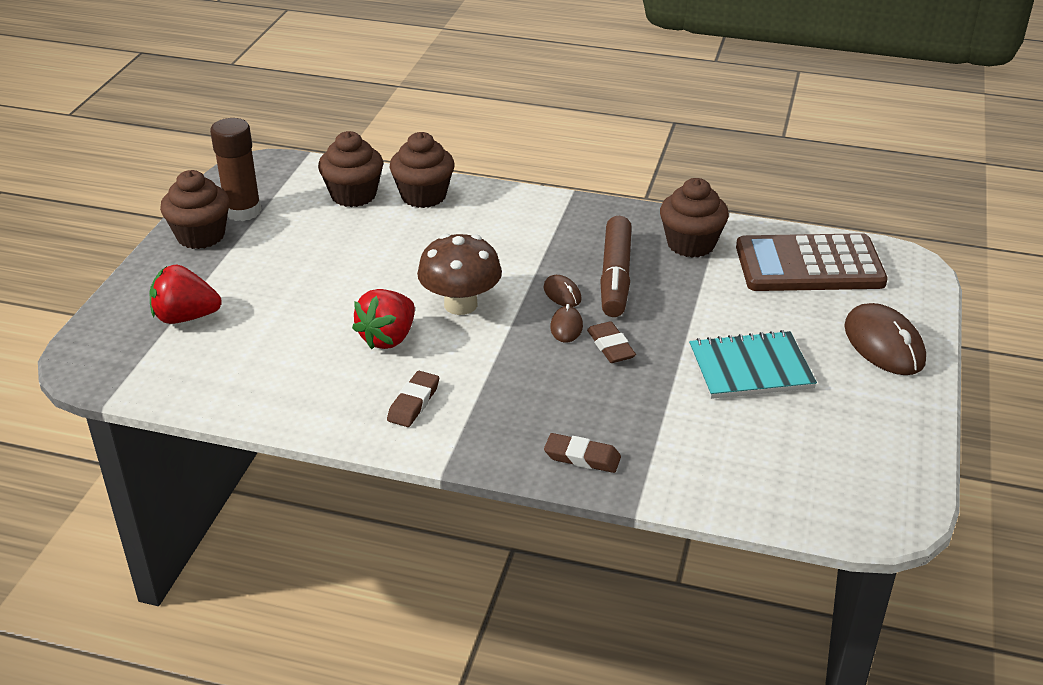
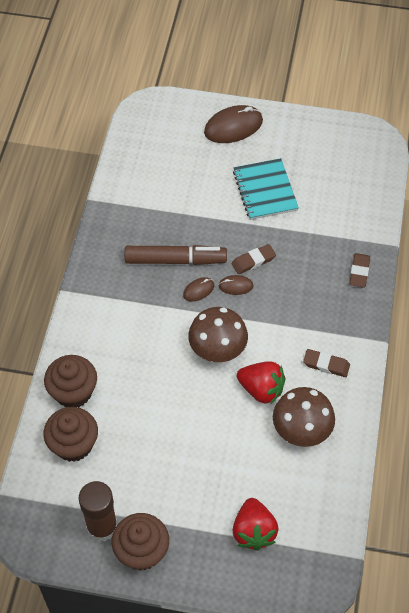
camera: 95 degrees left, 20 degrees up
brown cupcake [660,178,729,258] -> none
brown calculator [736,233,888,291] -> none
none -> brown mushroom [273,387,335,447]

